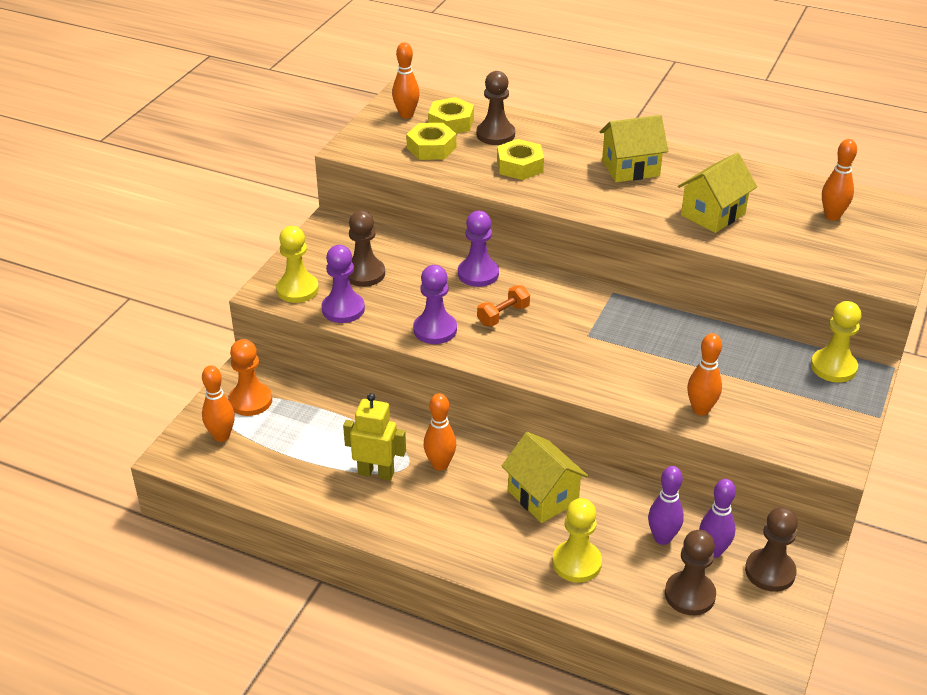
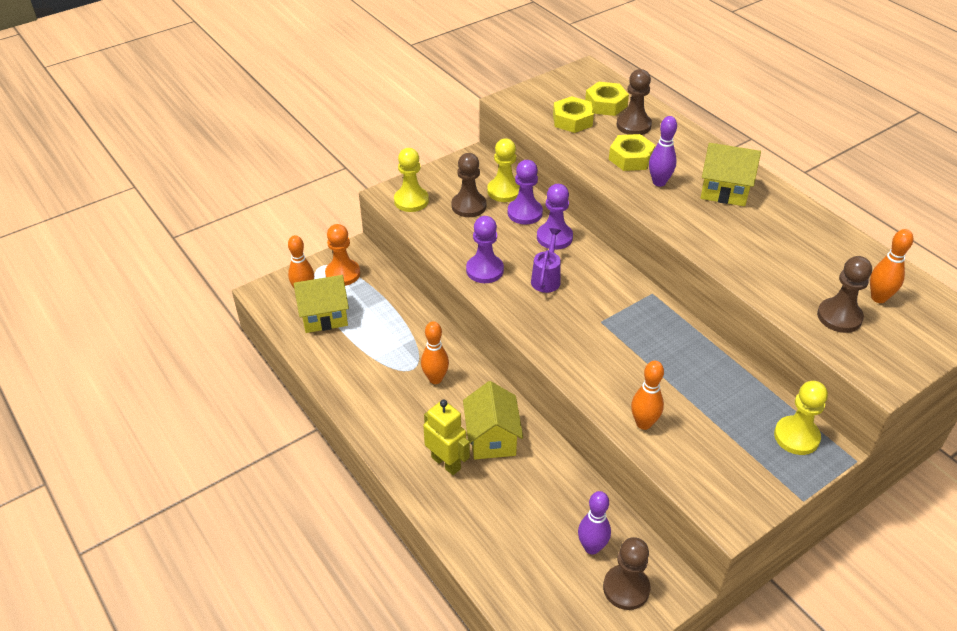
camera: 30 degrees right, 5 degrees up
purple pawn [322,245,365,323] -> purple pawn moved to [508,160,543,225]
yellow robot [343,393,406,481] -> yellow robot moved to [423,400,470,475]
orange bowling pin [392,42,420,118] -> none
orange dumbbell [477,285,530,326] -> purple watering can [531,228,561,293]
yellow pawn [552,498,602,583] -> yellow pawn moved to [487,138,520,202]
purple bowling pin [648,466,684,545] -> purple bowling pin moved to [649,116,677,187]
brown pawn [665,530,716,615] -> brown pawn moved to [817,256,872,333]
yellow house [678,153,757,233] -> yellow house moved to [293,275,349,333]

